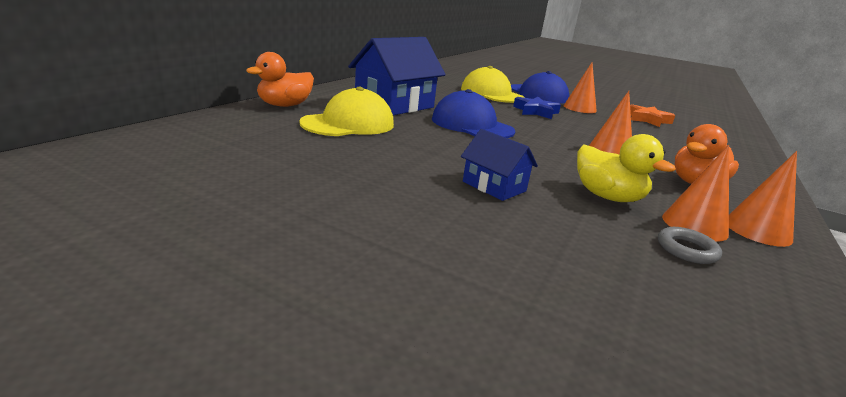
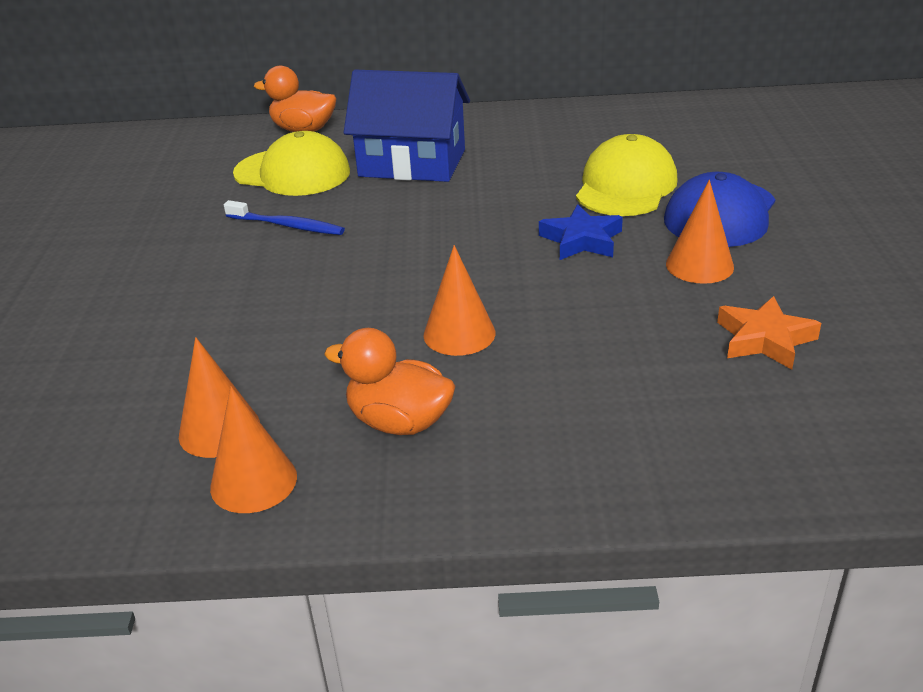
camera: 65 degrees right, 10 degrees up
blue cap [432,89,515,138] -> none
blue house [461,129,538,201] -> none
yellow duck [577,134,676,202] -> none
grey ring [658,227,722,264] -> none
none -> blue toothbrush [224,200,345,235]

